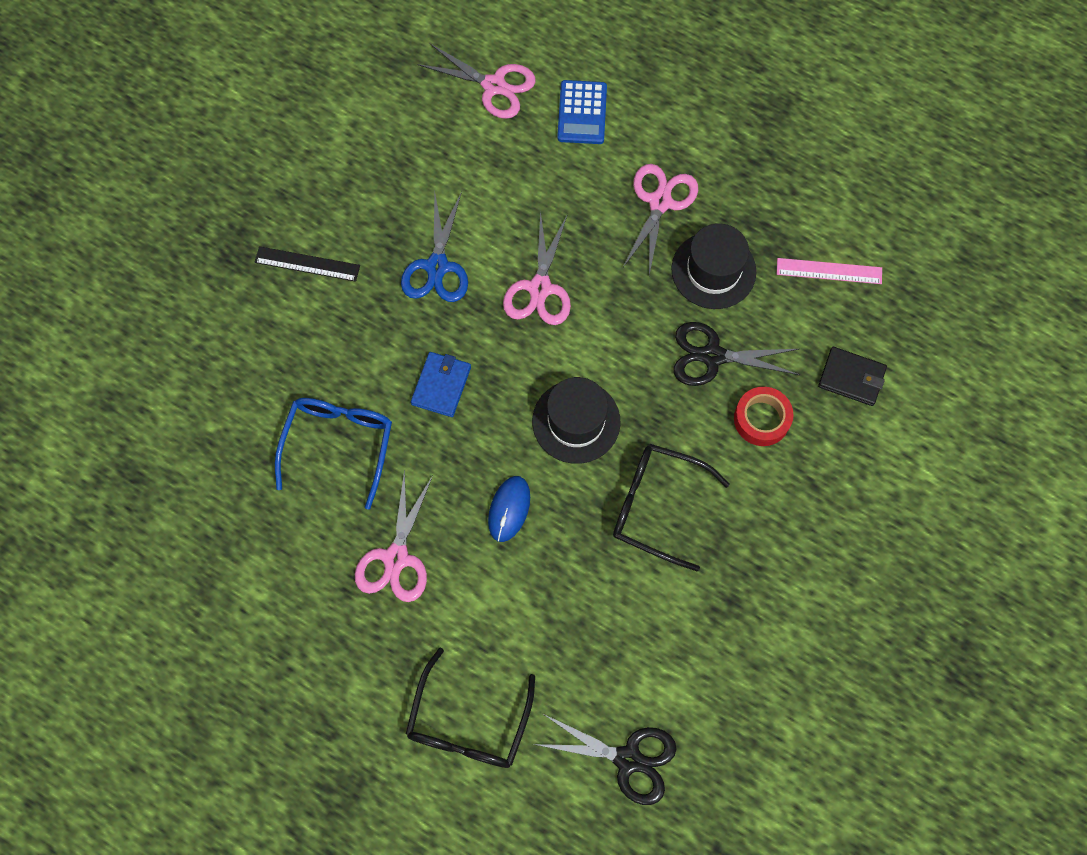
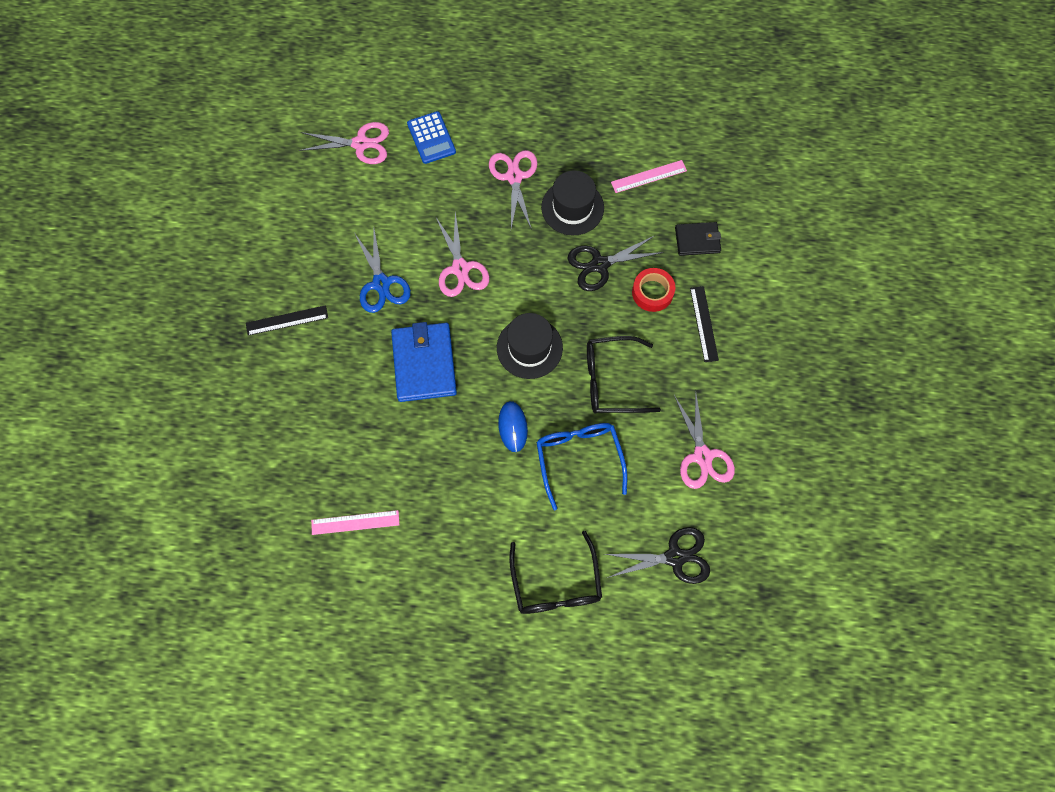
camera: 25 degrees left, 0 degrees up
blue glasses [275,398,392,509] -> blue glasses moved to [536,423,627,510]
pink scissors [355,470,433,602] -> pink scissors moved to [674,390,735,489]
blue wallet [411,352,471,417] -> blue wallet [391,322,457,402], size x1.71
none -> pink ruler [311,510,400,535]
none -> black ruler [690,286,719,362]

